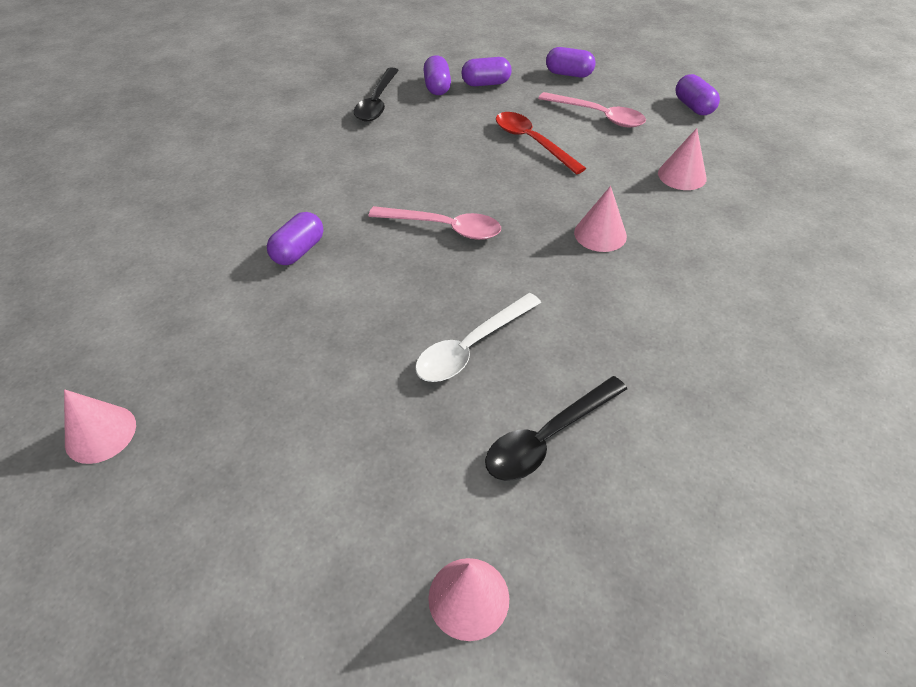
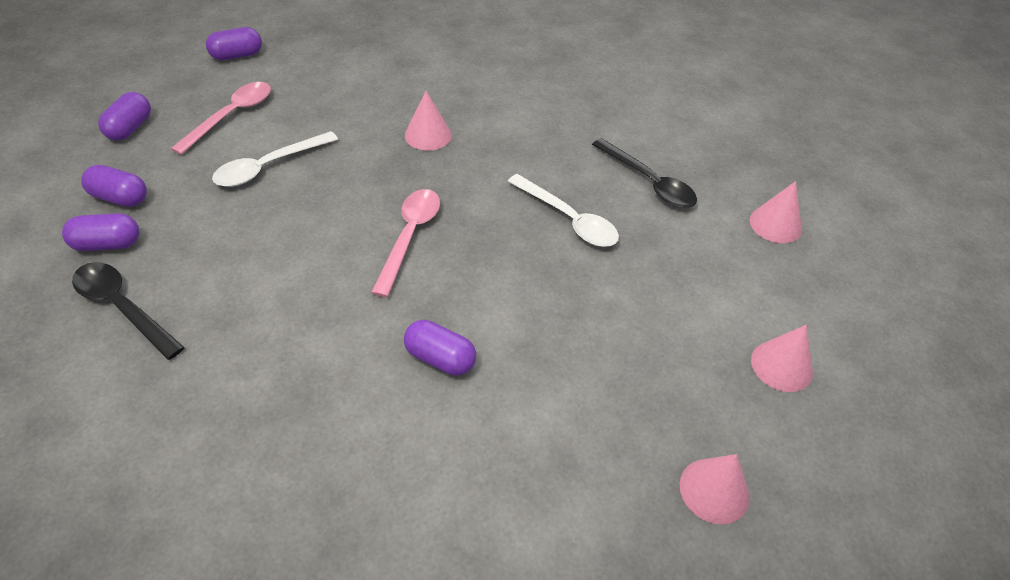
camera: 95 degrees left, 0 degrees up
black spoon [354,68,399,121] -> black spoon turned 150 degrees counterclockwise [72,262,185,360]
purple capsule [462,57,512,86] -> purple capsule turned 60 degrees counterclockwise [81,165,147,207]
red spoon [496,112,586,175] -> white spoon [212,131,338,187]
pink cone [658,128,707,190] -> pink cone moved to [751,325,813,392]

